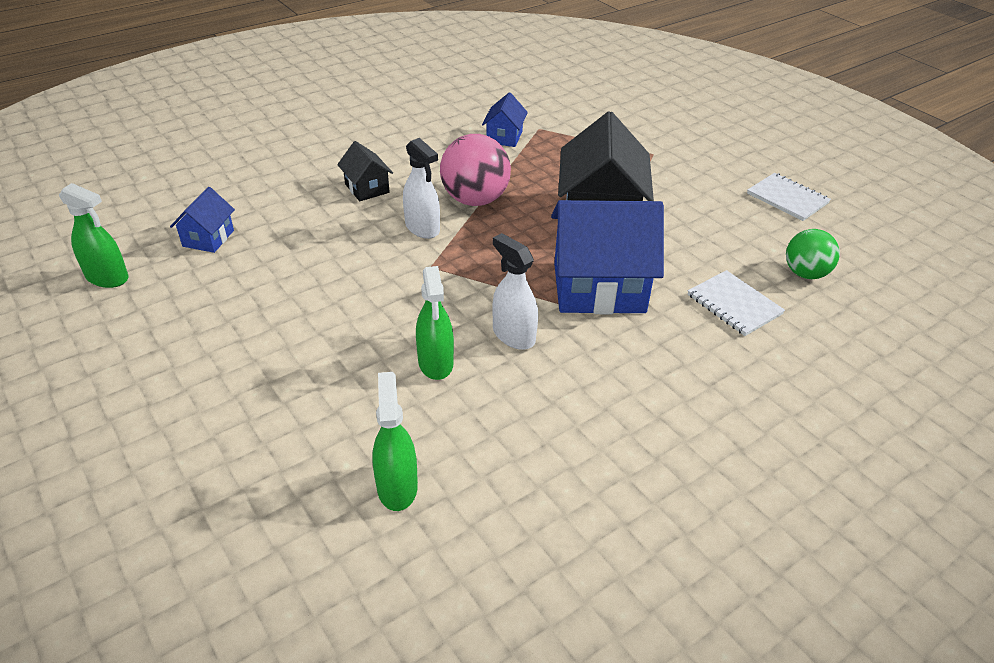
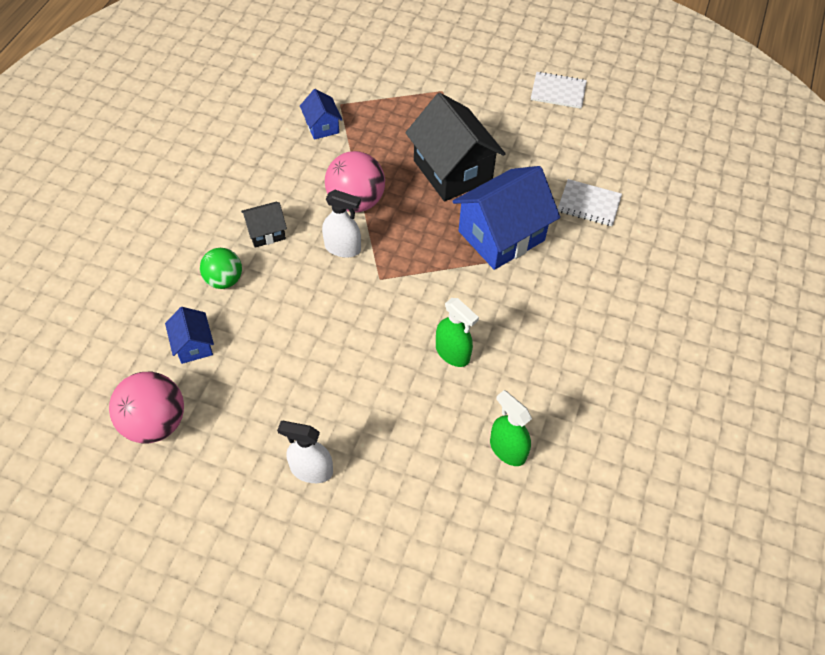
camera: 35 degrees left, 15 degrees up
green spray bottle [59,183,128,288] -> pink ball [109,372,184,444]
black house [337,141,393,201] -> black house turned 45 degrees counterclockwise [241,202,287,248]
white spray bottle [492,233,538,350] -> white spray bottle moved to [277,421,333,483]
green ball [786,229,840,279] -> green ball moved to [200,248,242,289]

